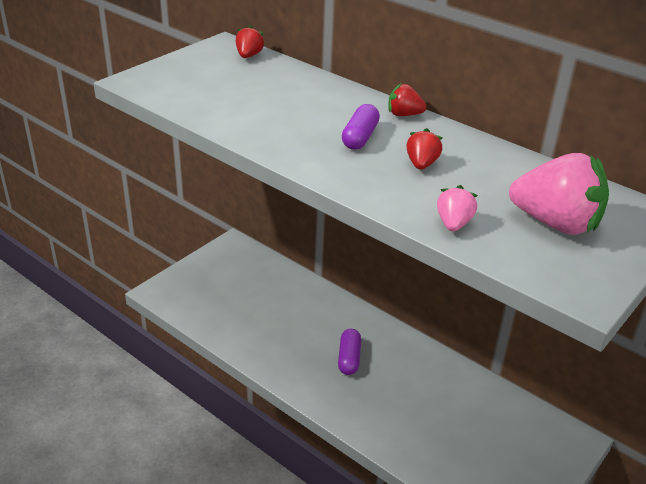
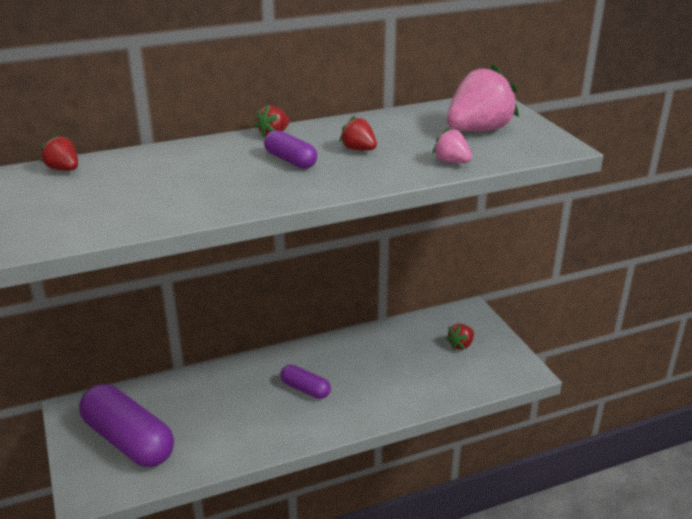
camera: 60 degrees left, 5 degrees down
none -> purple capsule [79,384,174,467]
none -> red strawberry [446,324,474,350]

